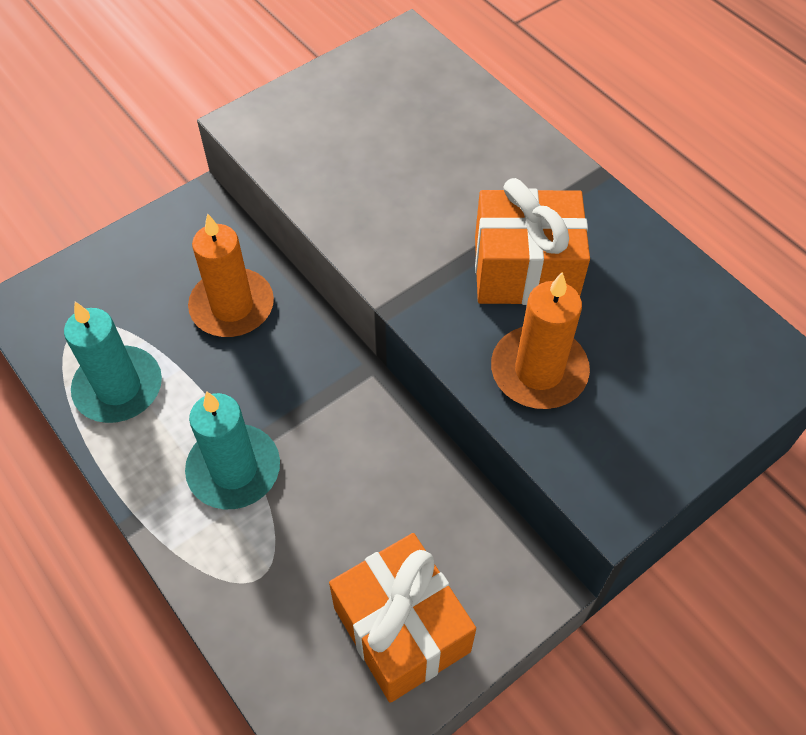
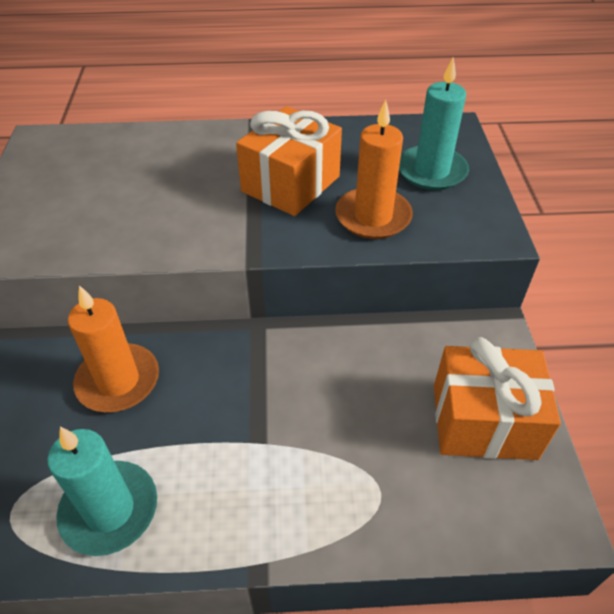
camera: 55 degrees left, 10 degrees down
turquoise candle [185,391,280,509] -> turquoise candle moved to [399,57,469,190]

